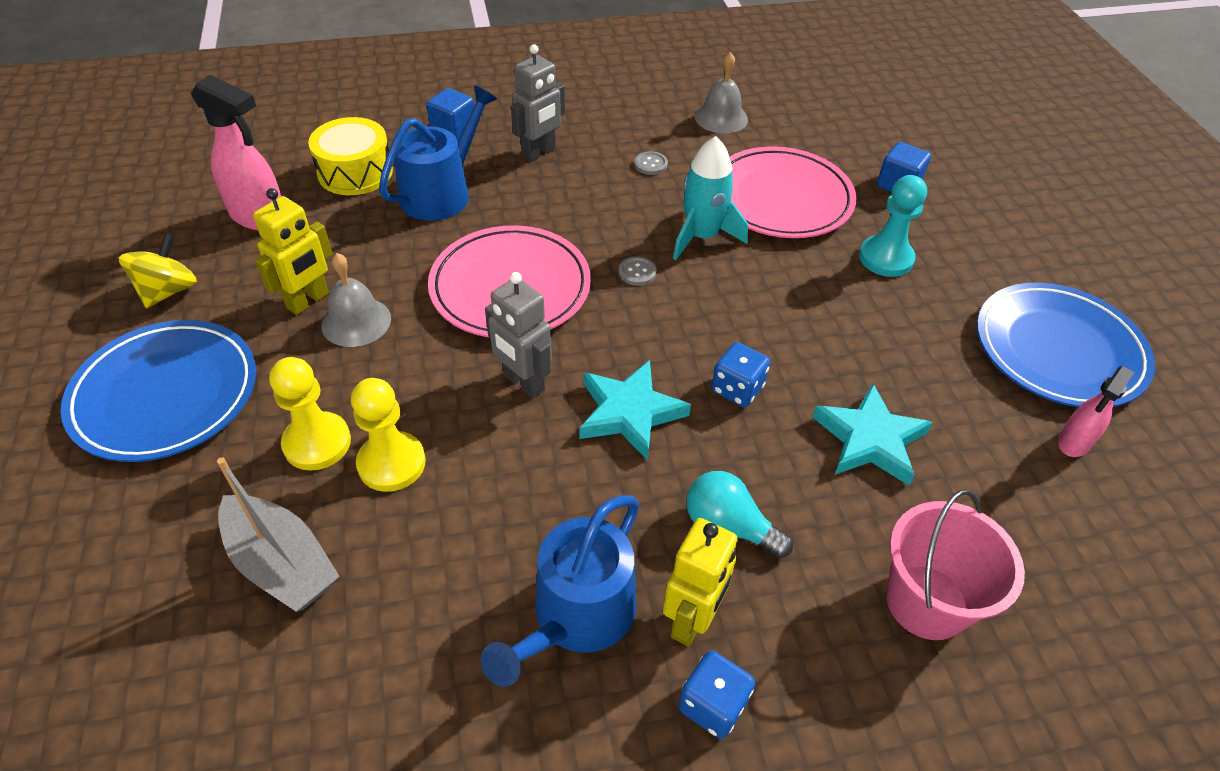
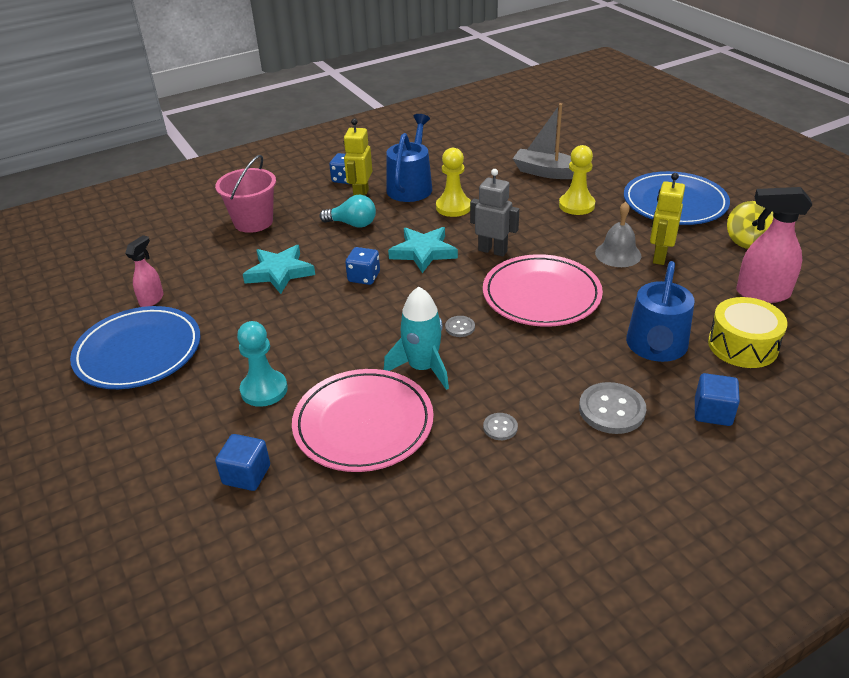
camera: 165 degrees right, 10 degrees down
yellow pawn [351,378,426,492] -> yellow pawn moved to [436,148,471,217]
grey robot [511,44,565,162] -> grey button [579,382,646,434]
grey bell [695,52,748,134] -> none

